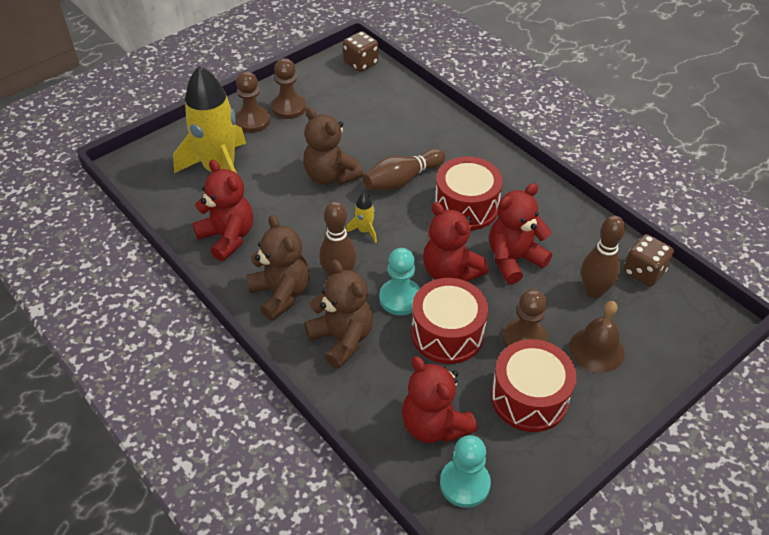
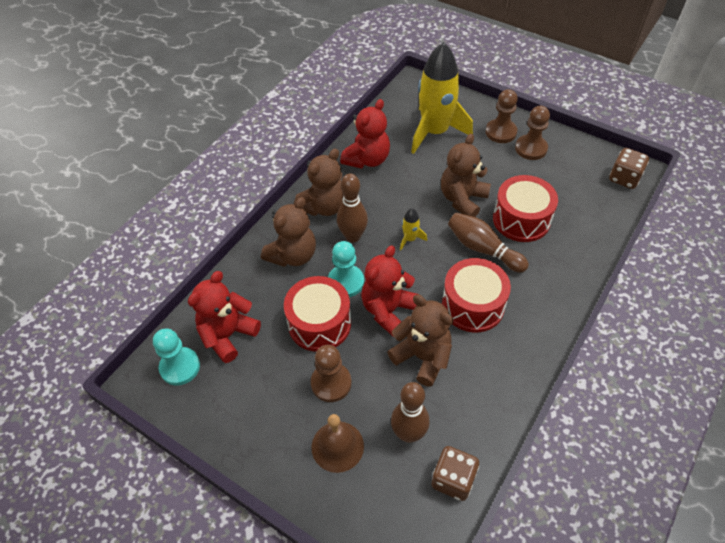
camera: 75 degrees right, 5 degrees up
red teddy bear [489,183,552,284] -> brown teddy bear [387,295,453,387]
red drum [491,339,577,432] -> red drum moved to [493,175,558,242]

